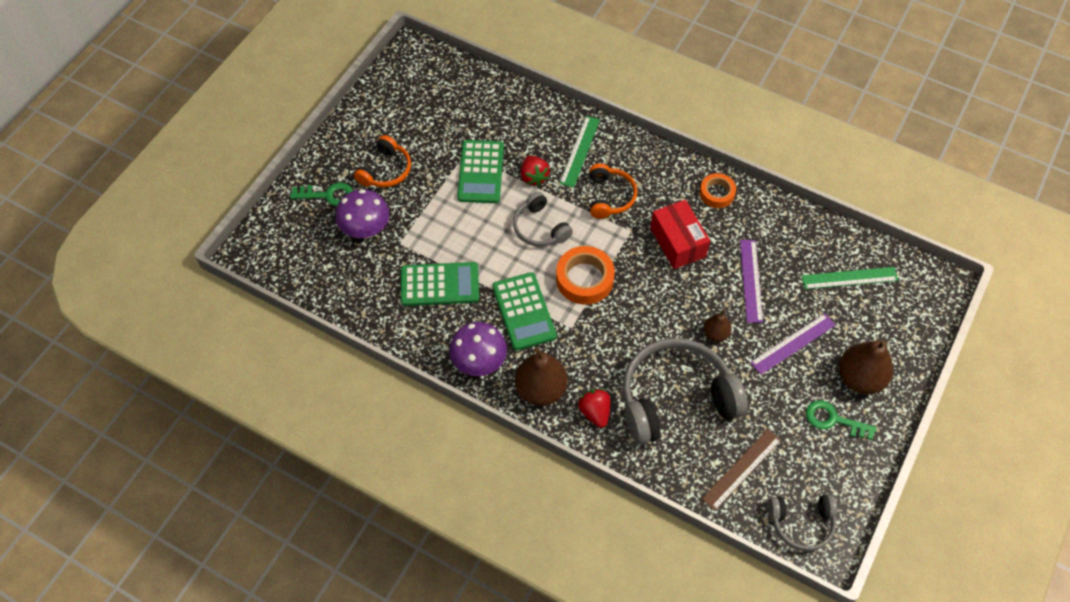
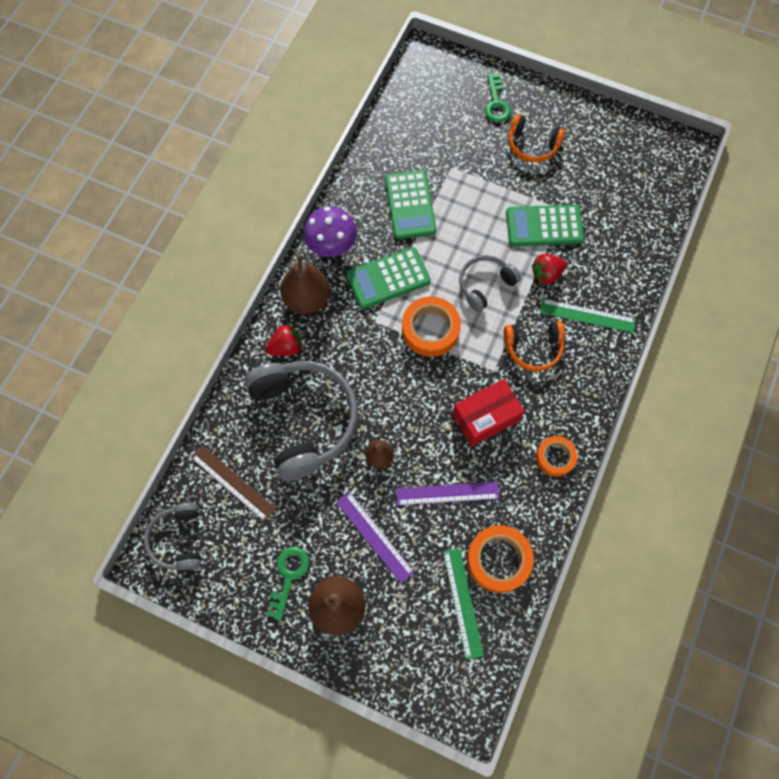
camera: 85 degrees right, 10 degrees up
purple mushroom [336,189,390,238] -> none
none -> orange tape [467,525,534,593]

